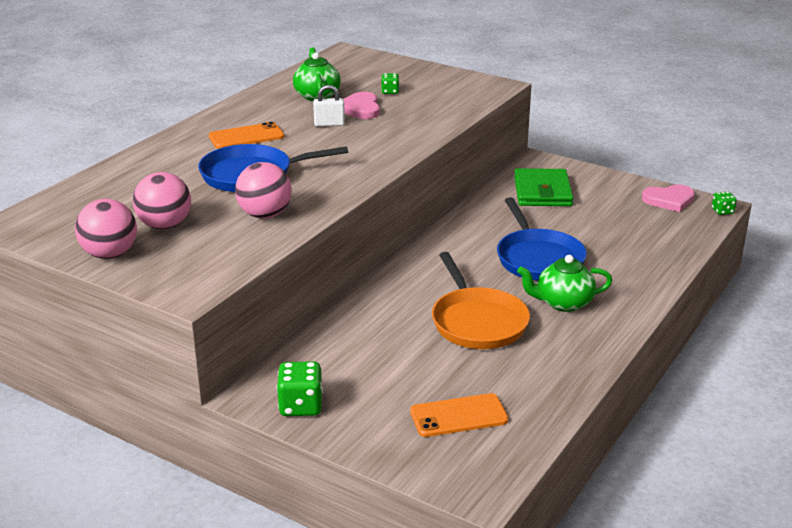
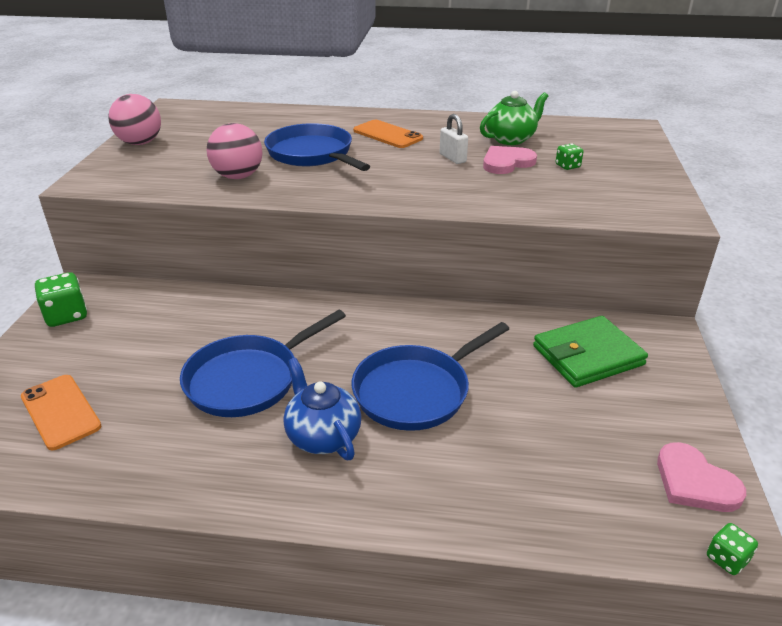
camera: 65 degrees right, 5 degrees up
pink ball [133,172,191,230] -> none
orange pan [432,252,530,349] -> blue pan [180,310,346,417]
green teapot [517,255,612,312] -> blue teapot [284,358,361,460]

